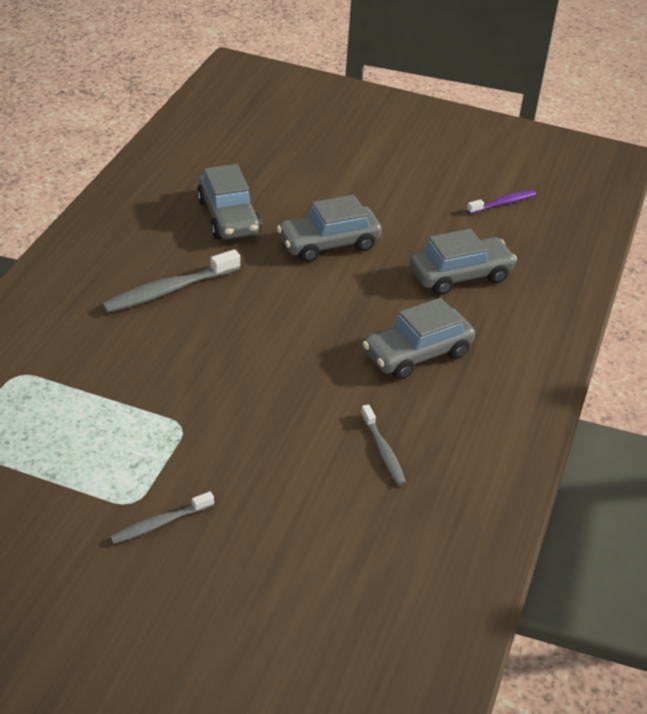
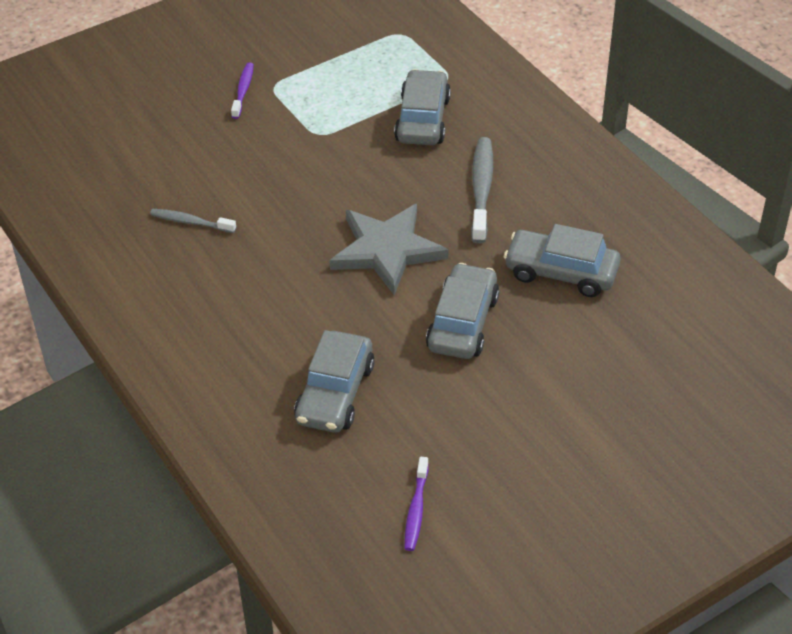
camera: 130 degrees right, 5 degrees up
grey toothbrush [110,491,214,544] -> purple toothbrush [231,62,254,119]
grey car [362,298,475,380] -> grey car moved to [394,69,451,145]
none -> grey star [329,204,448,295]

